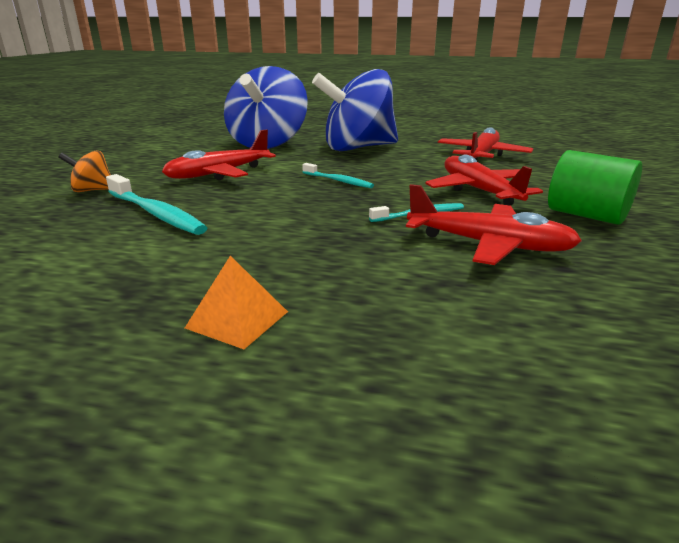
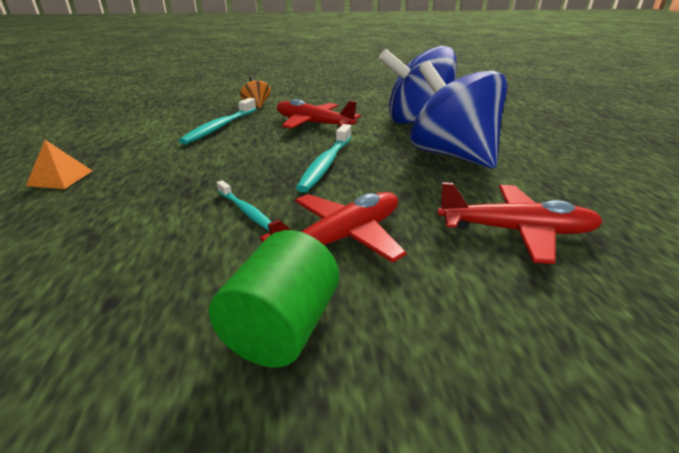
camera: 70 degrees right, 5 degrees up
turquoise toothbrush [302,163,374,188] -> turquoise toothbrush [296,124,351,192], size x1.67
red plane [406,184,582,265] -> none

